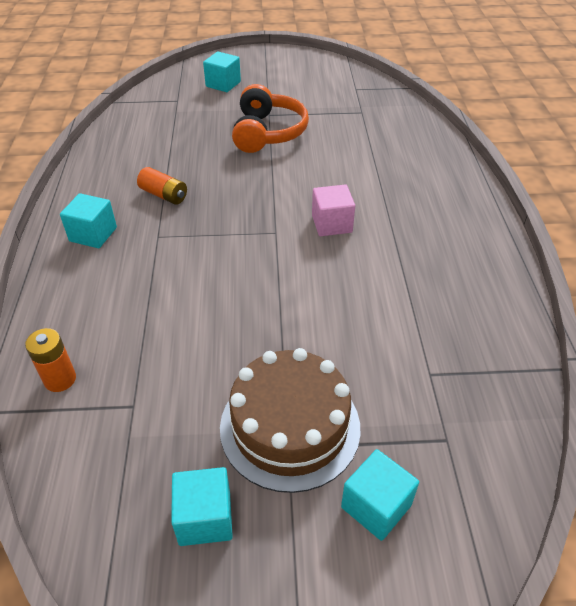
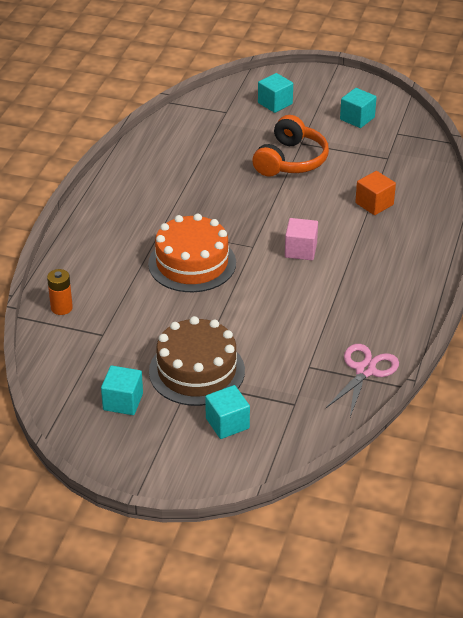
camera: 20 degrees right, 5 degrees down
turquoise cube [60,193,117,248] -> turquoise cube moved to [340,88,377,128]
orange battery [137,167,187,205] -> none
none -> orange cake [148,213,236,292]
none -> pink scissors [326,344,399,417]
none -> orange cube [355,171,396,215]

